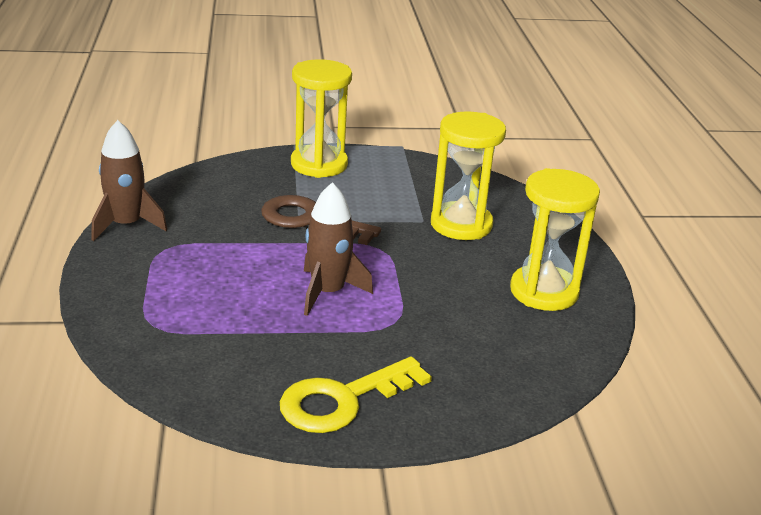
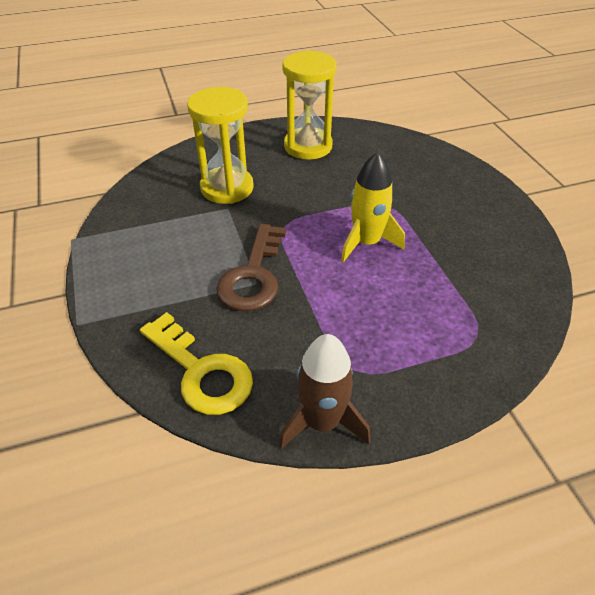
camera: 100 degrees left, 15 degrees up
yellow key [280,356,432,433] -> yellow key moved to [140,312,253,415]
yellow hourglass [291,59,352,178] -> none
brown rocket [304,182,373,316] -> yellow rocket [341,152,405,262]

